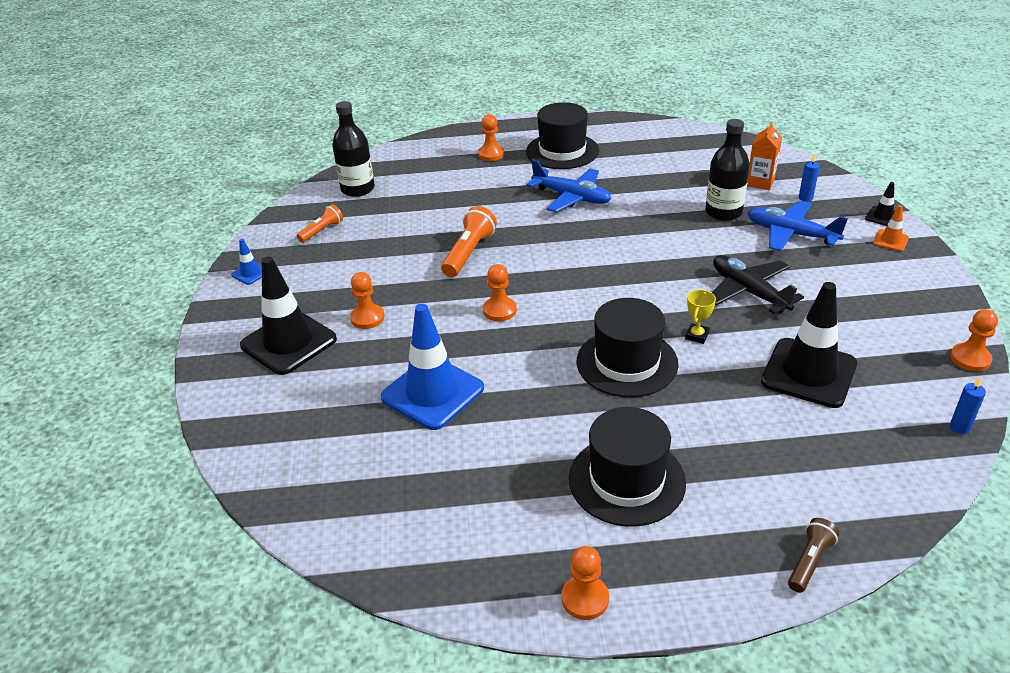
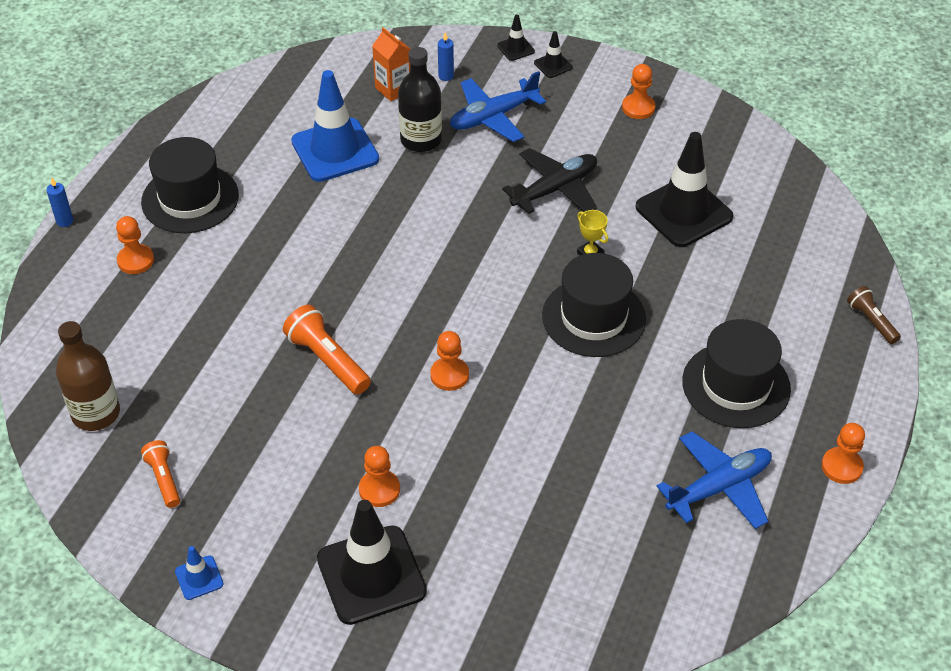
camera: 65 degrees left, 10 degrees up
black bottle [332,101,375,197] -> brown bottle [56,321,120,431]
blue traffic cone [380,304,484,430] -> blue traffic cone moved to [291,70,379,182]
blue plane [527,159,611,212] -> blue plane moved to [657,431,772,529]
black plane [712,255,804,314] -> black plane turned 150 degrees clockwise [502,148,597,214]
orange traffic cone [873,205,909,251] -> black traffic cone [534,31,573,78]
orange pawn [950,309,998,372] -> orange pawn moved to [622,64,655,119]
blue candle [950,376,986,434] -> blue candle moved to [46,178,73,227]

